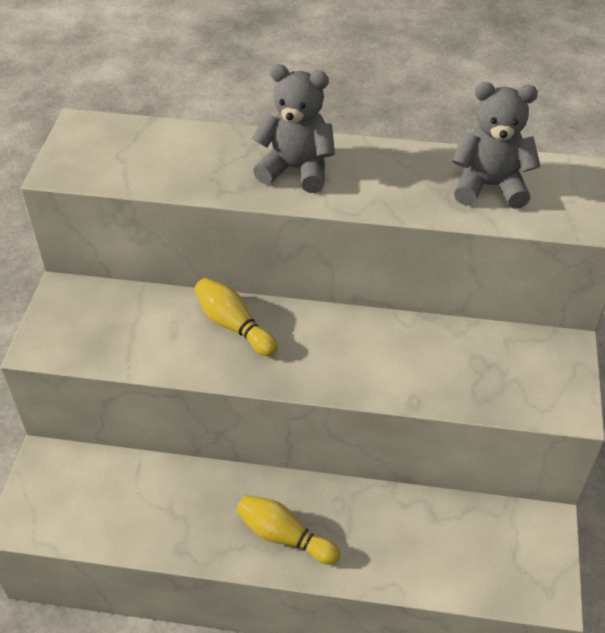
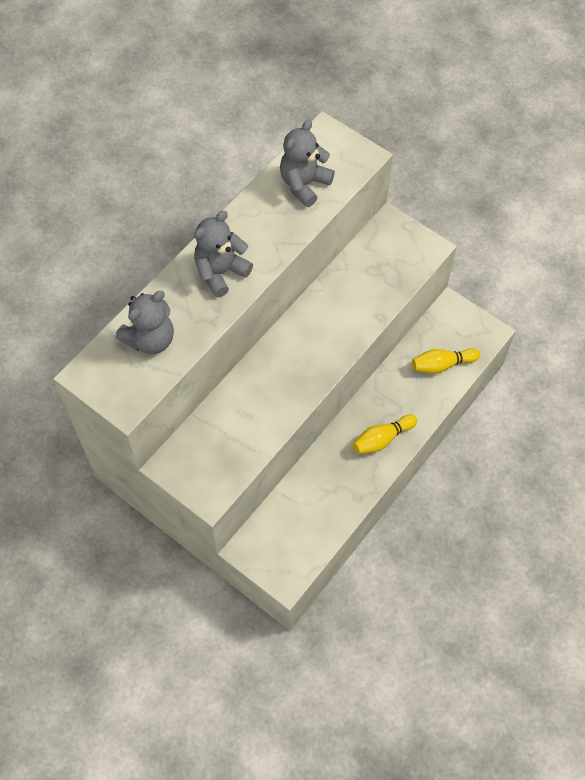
camera: 60 degrees left, 15 degrees up
yellow bowling pin [194,278,278,357] -> yellow bowling pin moved to [412,348,480,374]
none -> grey teddy bear [116,291,174,354]

